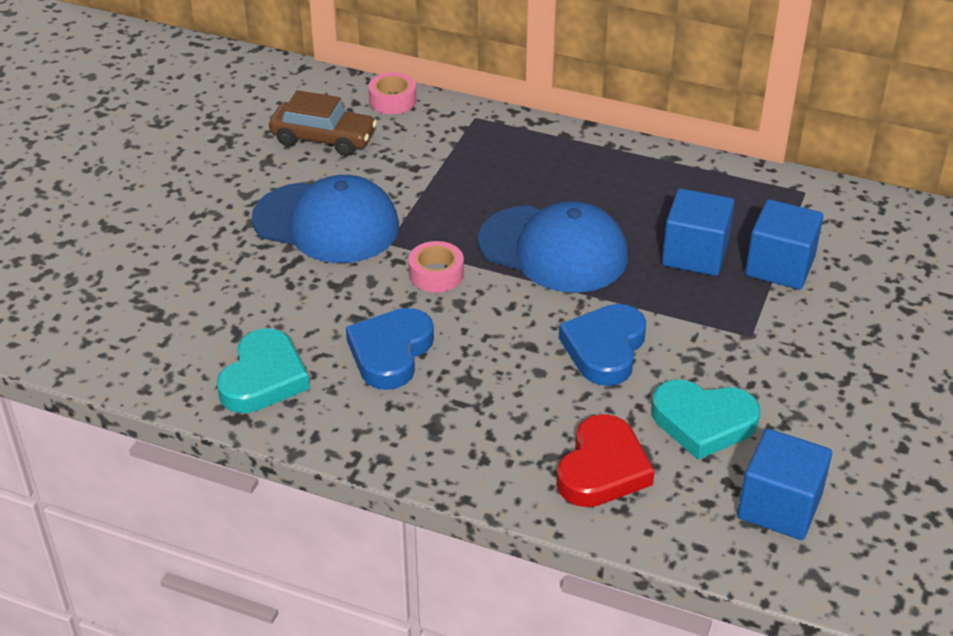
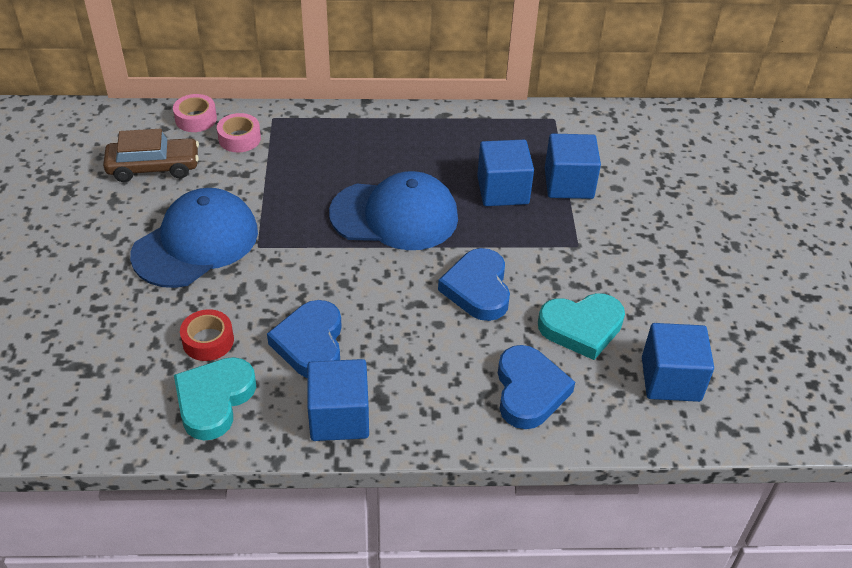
camera: 25 degrees left, 5 degrees up
turquoise heart [217,328,310,413] -> turquoise heart turned 150 degrees counterclockwise [174,357,256,440]
blue cap [252,175,399,263] -> blue cap turned 45 degrees counterclockwise [130,188,258,288]
pink tape [408,241,464,293] -> pink tape moved to [217,113,261,152]
red heart [556,414,655,507] -> blue heart [498,345,575,429]
none -> red tape [180,309,234,361]
none -> blue cube [307,359,369,441]

